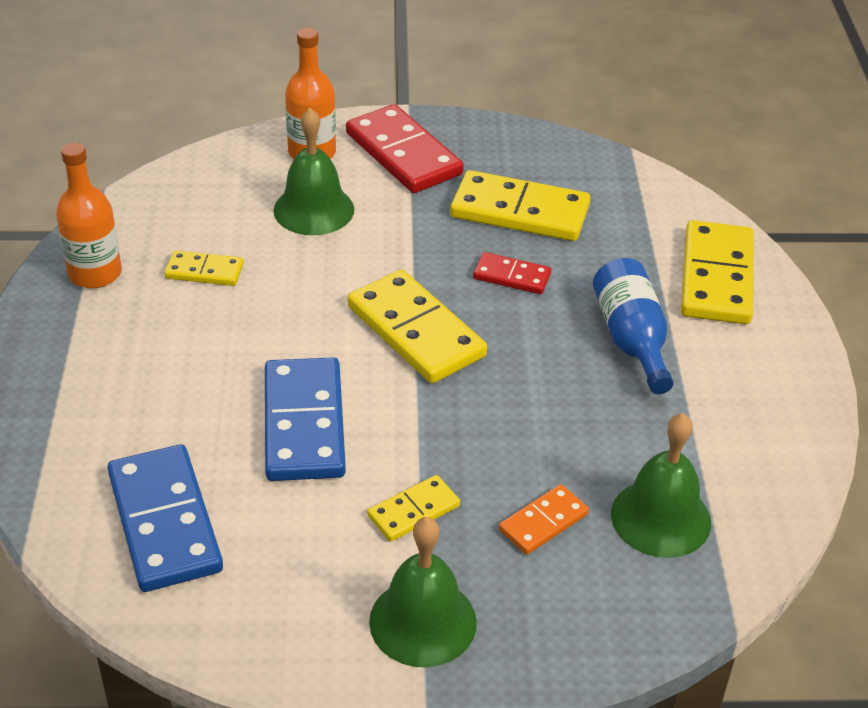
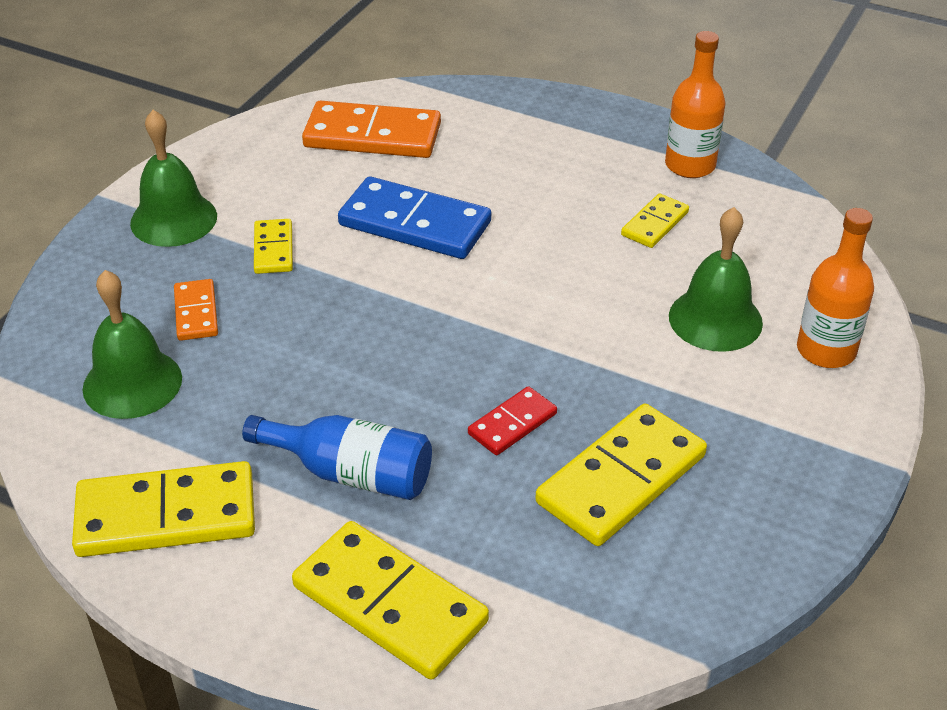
camera: 120 degrees right, 0 degrees up
blue domino [108,444,223,592] -> orange domino [302,101,441,158]
red domino [346,104,464,193] -> none
yellow domino [348,270,487,383] -> yellow domino moved to [72,461,255,557]

